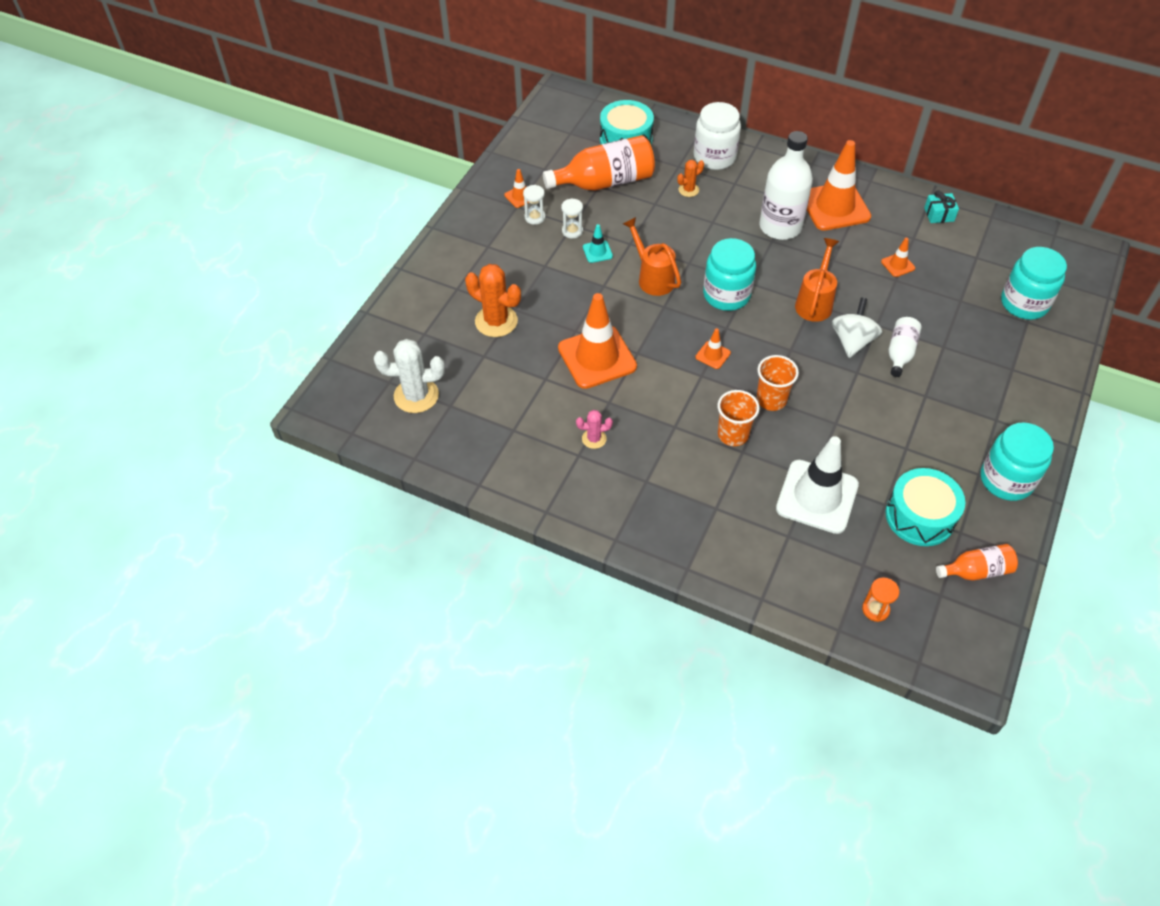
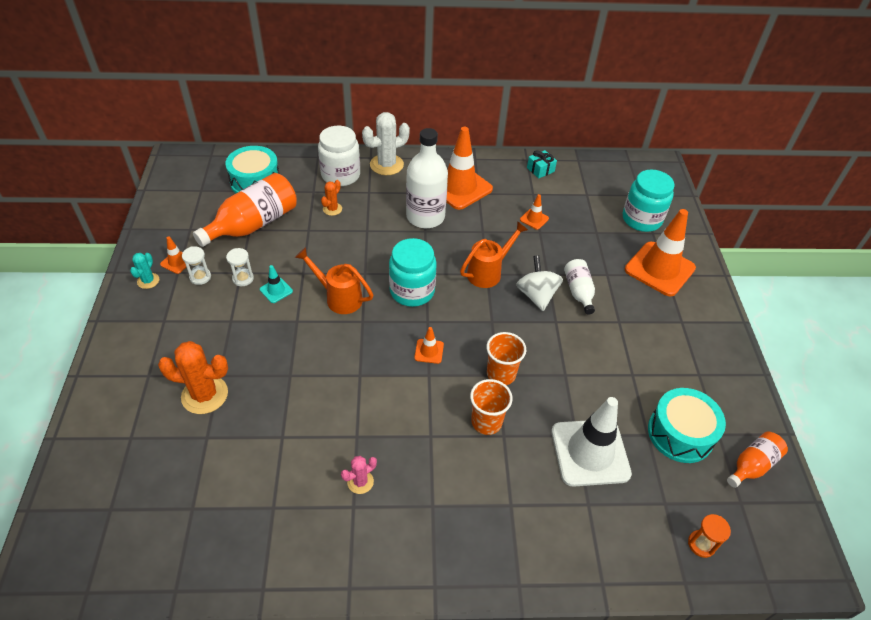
camera: 30 degrees left, 5 degrees down
white cactus [374,339,445,413] -> white cactus moved to [362,112,410,175]
orange traffic cone [558,293,637,389] -> orange traffic cone moved to [625,209,696,297]
orange watering can [795,238,839,322] -> orange watering can turned 60 degrees clockwise [460,221,528,288]
turquoise jar [981,422,1054,501] -> none
none -> turquoise cactus [130,253,159,289]

